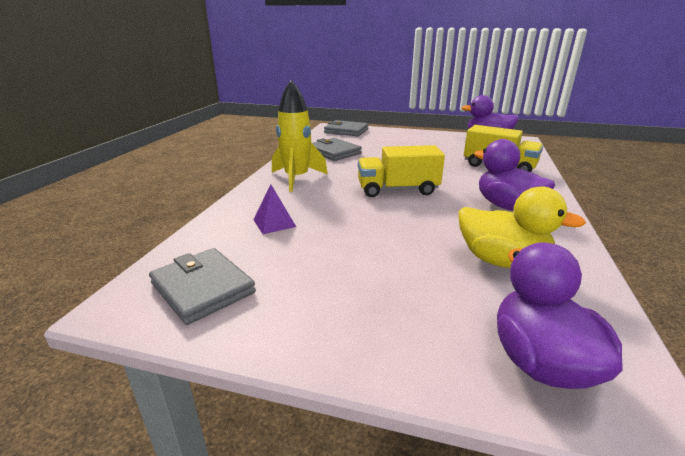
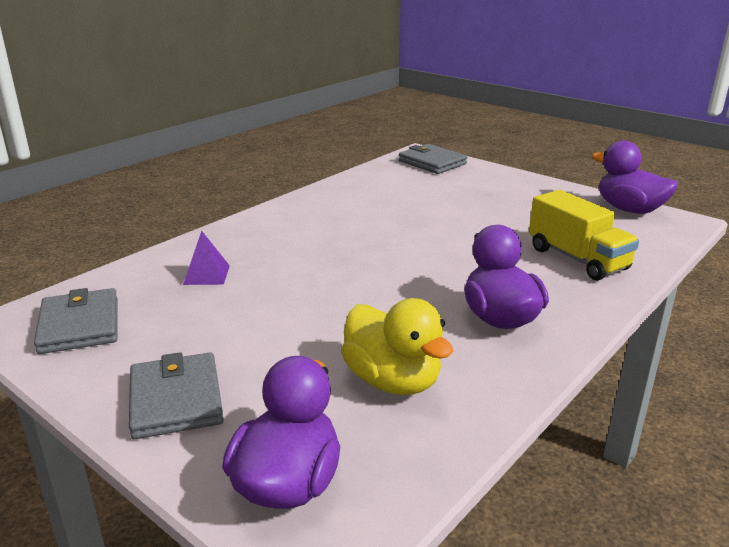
camera: 25 degrees right, 0 degrees up
yellow rocket [272,80,328,192] -> none
grey wallet [312,138,362,161] -> grey wallet moved to [129,352,224,439]
yellow truck [358,145,445,197] -> none

